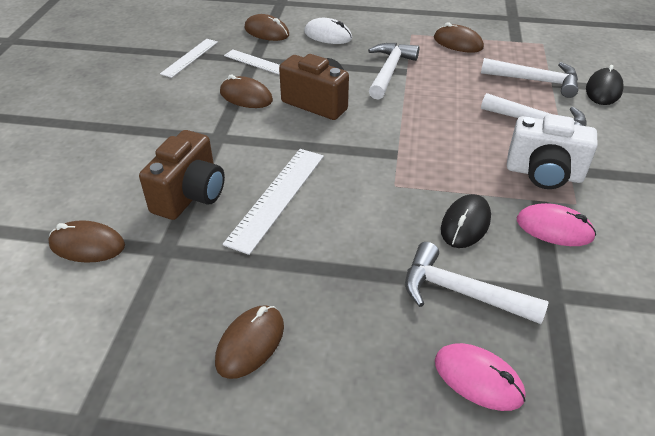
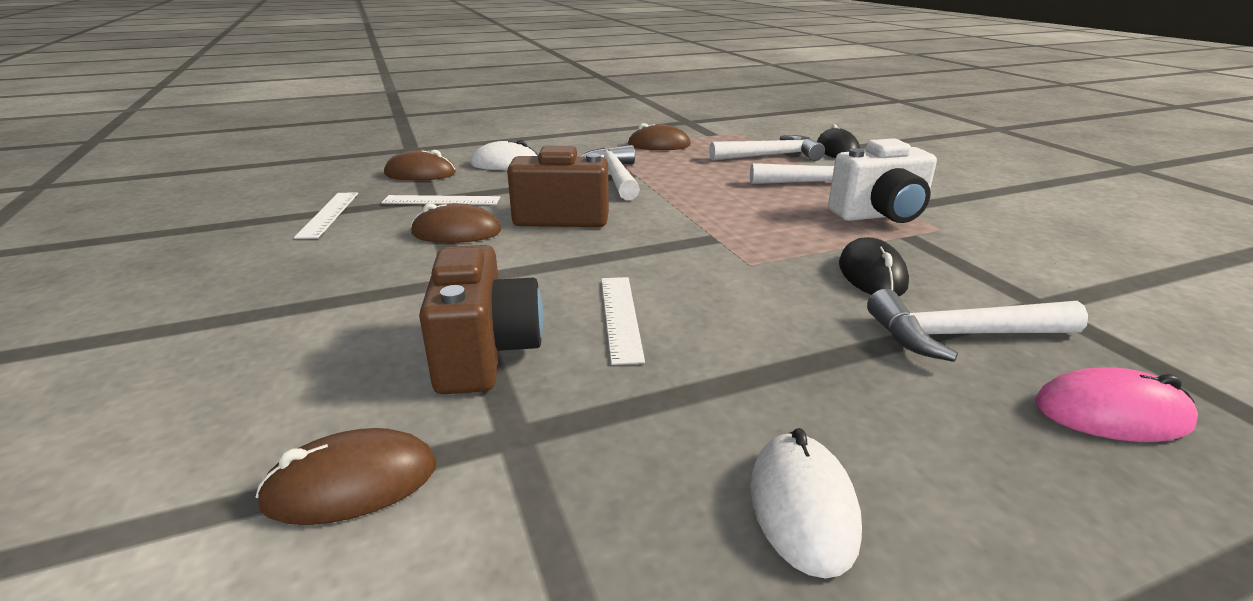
camera: 30 degrees left, 15 degrees down
brown mouse [215,305,284,379] -> white mouse [750,428,862,578]
white ruler [223,149,324,255] -> white ruler [601,277,645,365], size x0.65
pink mouse [517,203,596,246] -> none

